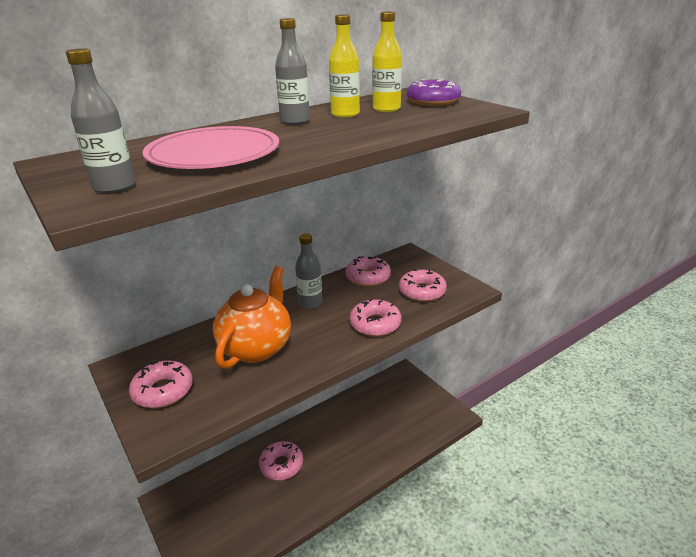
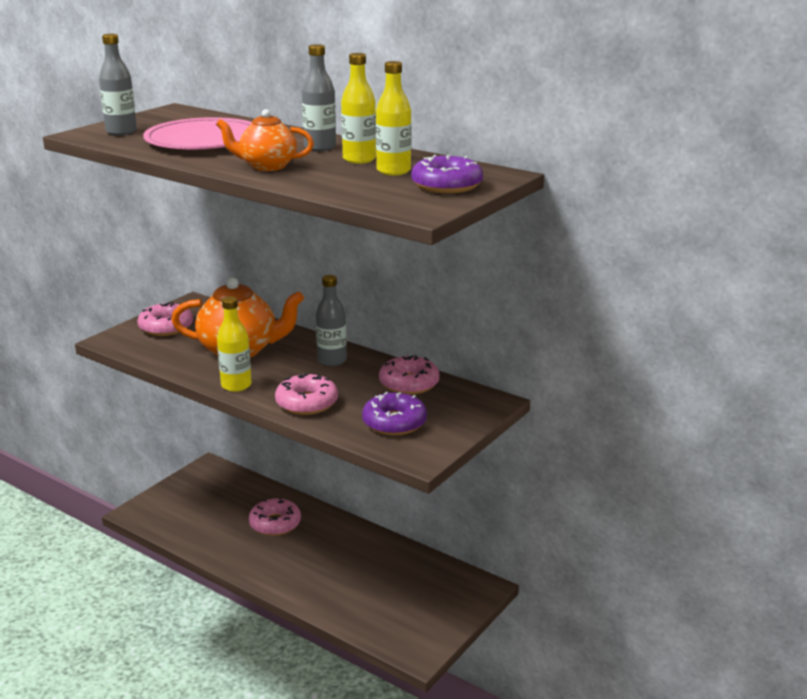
camera: 70 degrees right, 5 degrees down
pink donut [399,269,447,302] -> purple donut [362,392,427,435]
none -> orange teapot [216,109,314,171]
none -> yellow bottle [217,296,252,392]

